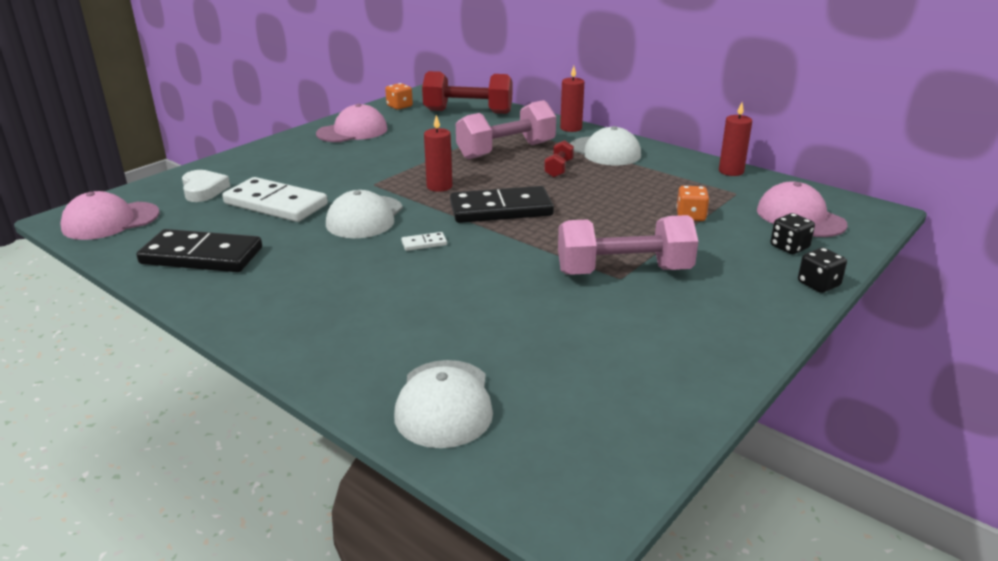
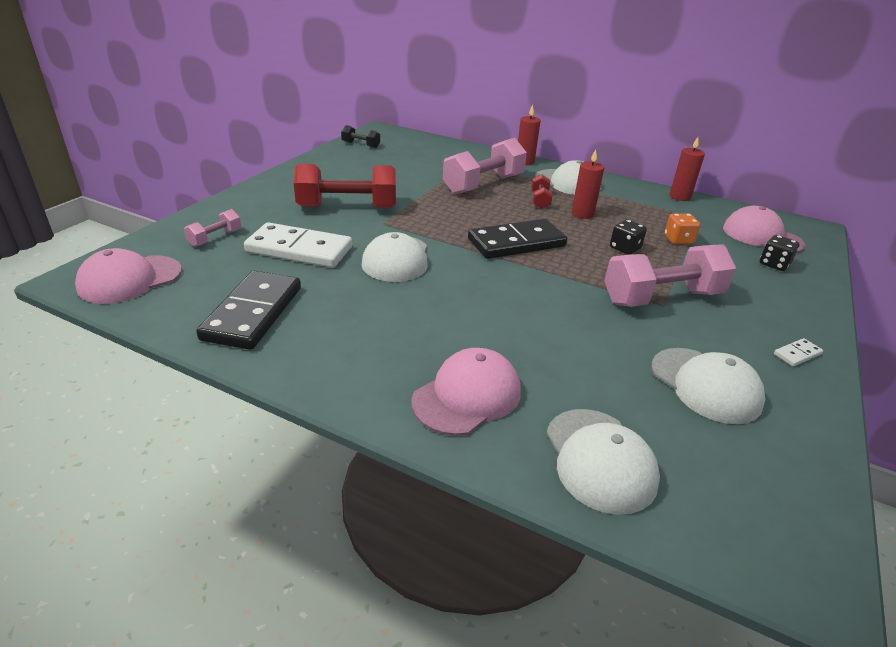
camera: 15 degrees left, 5 degrees up
black domino [136,229,262,272] -> black domino turned 75 degrees counterclockwise [196,270,301,350]
white heart [182,170,230,202] -> pink dumbbell [184,209,241,247]
pink cap [316,103,387,142] -> pink cap moved to [411,348,521,436]
orange dice [385,83,413,110] -> black dumbbell [341,125,380,148]
white domino [401,232,447,251] -> white domino moved to [774,338,823,367]
red dumbbell [422,71,512,114] -> red dumbbell moved to [294,164,396,208]
red candle [424,115,452,192] -> red candle moved to [572,150,604,219]
black dice [798,247,847,293] -> black dice moved to [610,220,647,255]
none -> white cap [651,348,765,424]

